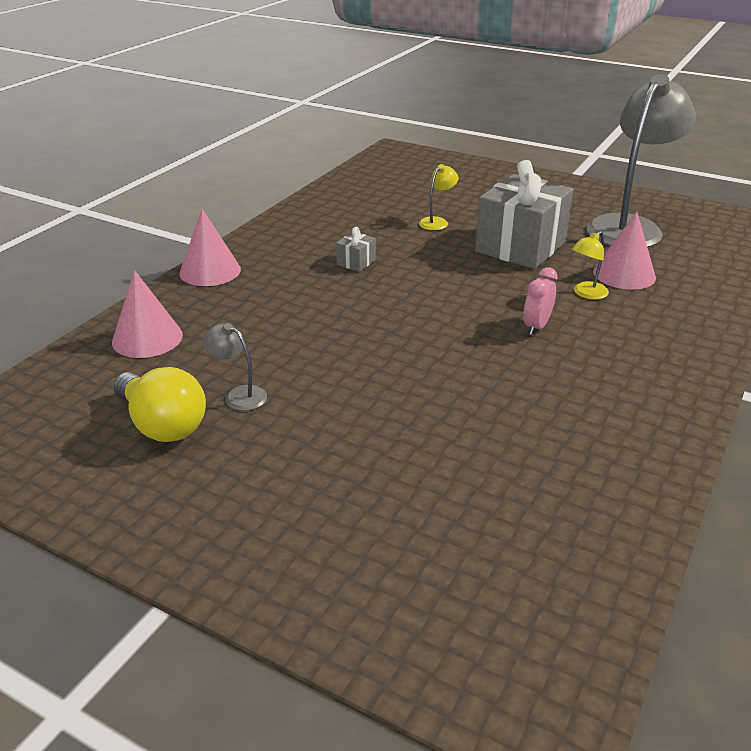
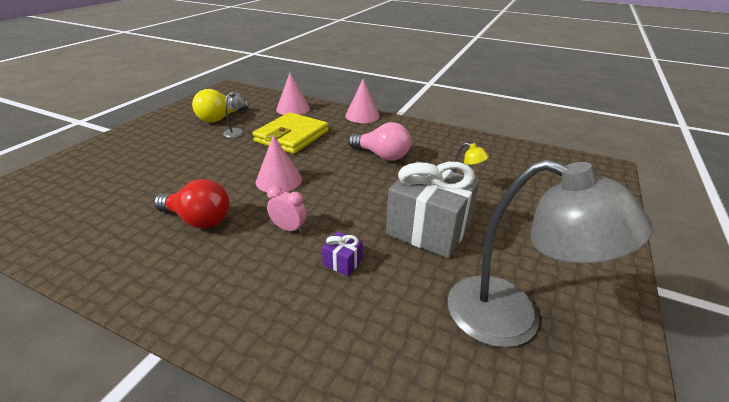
camera: 85 degrees right, 0 degrees up
grey gift [336,227,376,272] -> pink light bulb [348,122,411,161]
yellow lamp [572,231,609,300] -> purple gift [322,232,363,276]
pink cone [593,211,656,290] -> pink cone moved to [256,134,302,192]
none -> red light bulb [154,179,230,228]
none -> yellow wallet [252,112,328,154]

